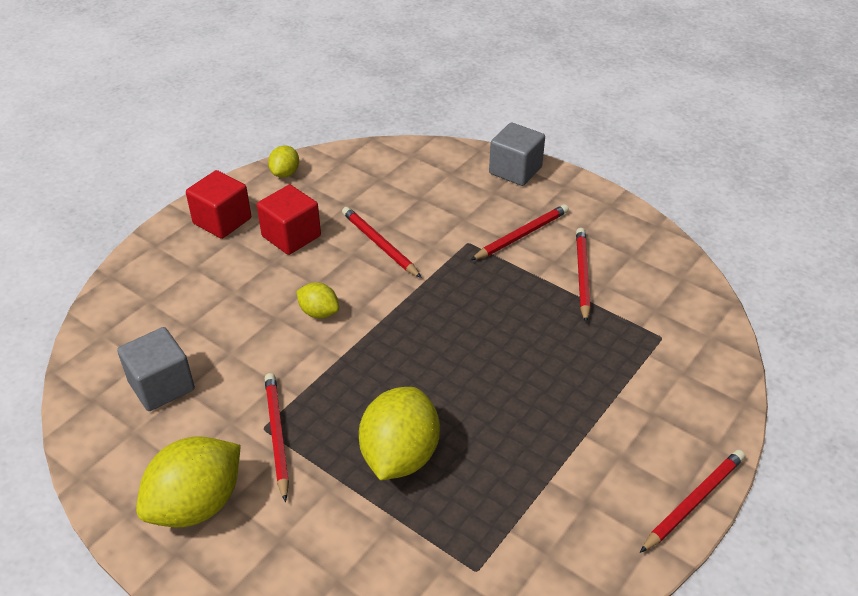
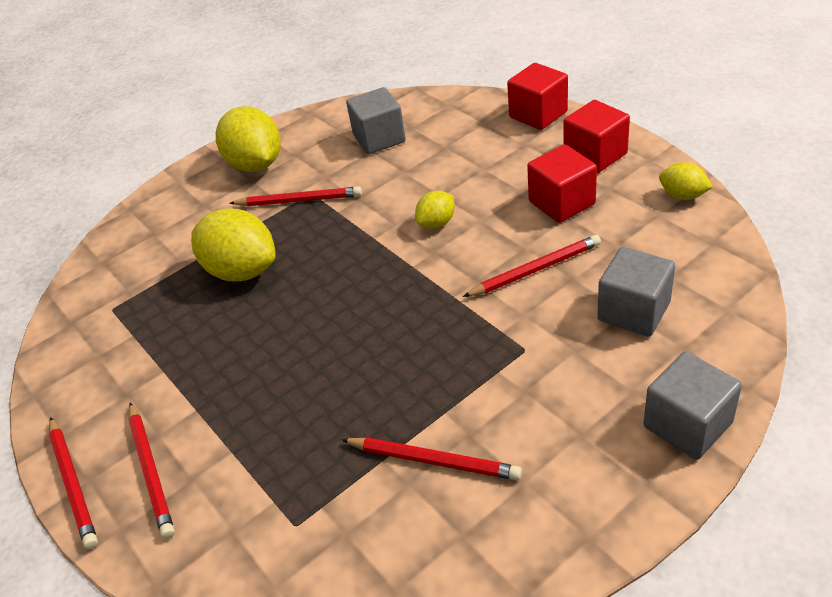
camera: 110 degrees right, 0 degrees up
red pencil [471,204,569,260] -> red pencil moved to [128,402,175,539]
none -> red cube [507,63,568,130]
none -> grey cube [597,247,675,337]

